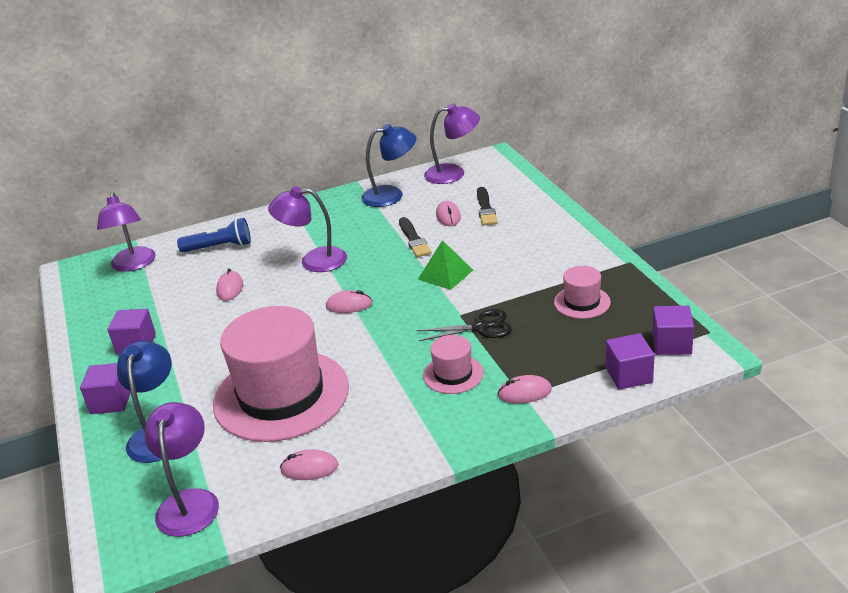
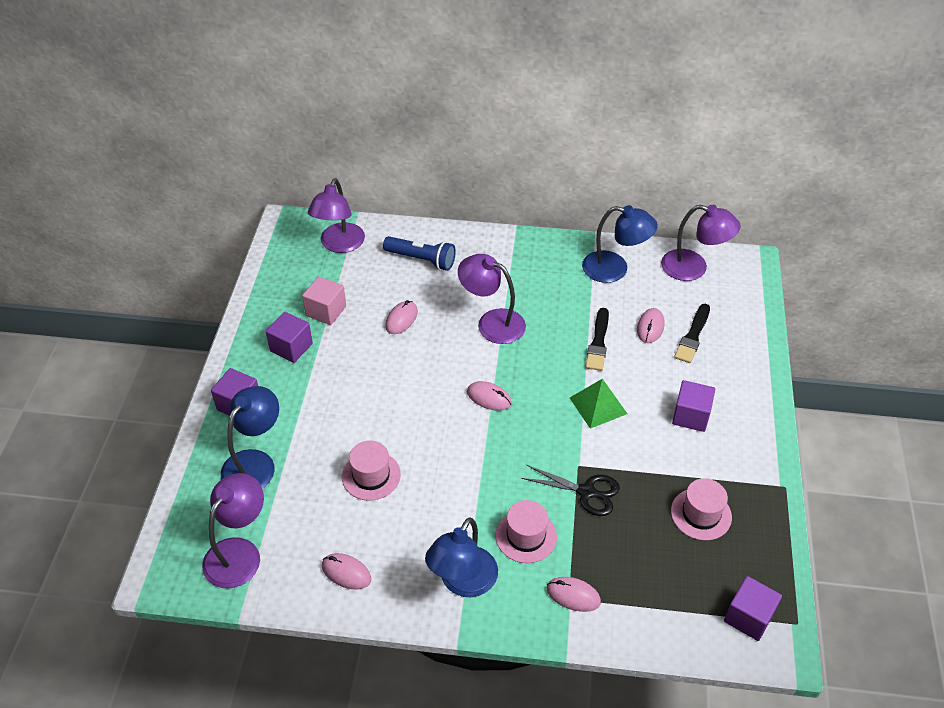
camera: 25 degrees right, 15 degrees up
pink hat [213,306,349,442] -> pink hat [342,440,401,501], size x0.45
purple cube [606,333,655,390] -> purple cube moved to [672,380,715,432]
none -> pink cube [302,276,346,325]
none -> blue lamp [425,517,498,597]

